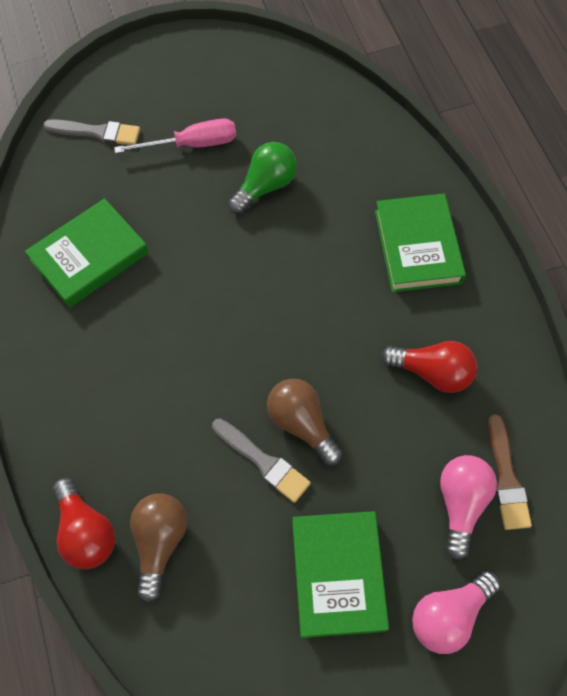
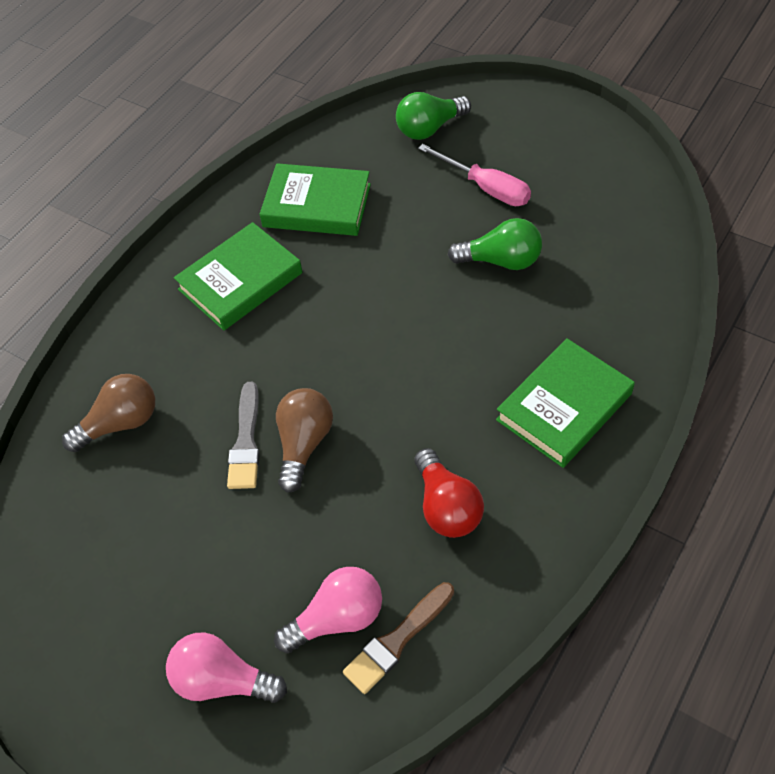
camera: 55 degrees right, 10 degrees down
grey brush [43,119,140,145] -> green light bulb [396,92,471,140]
red light bulb [53,478,115,569] -> none
green book [292,511,389,638] -> green book moved to [174,222,302,331]

